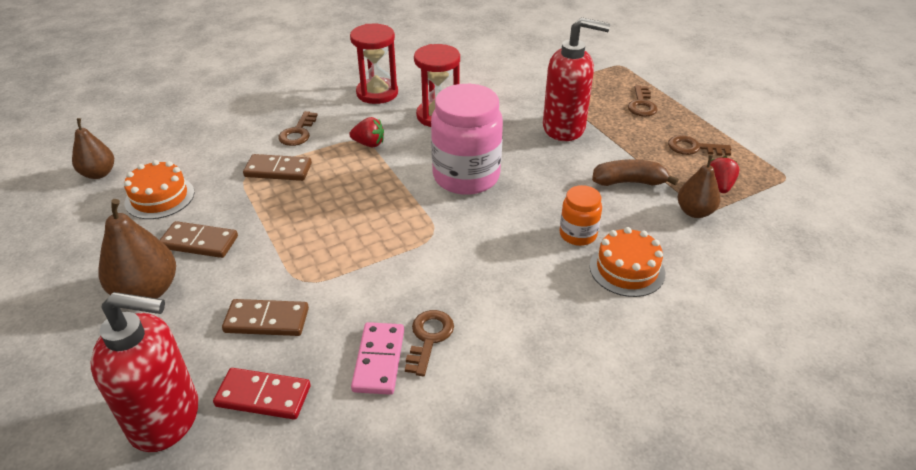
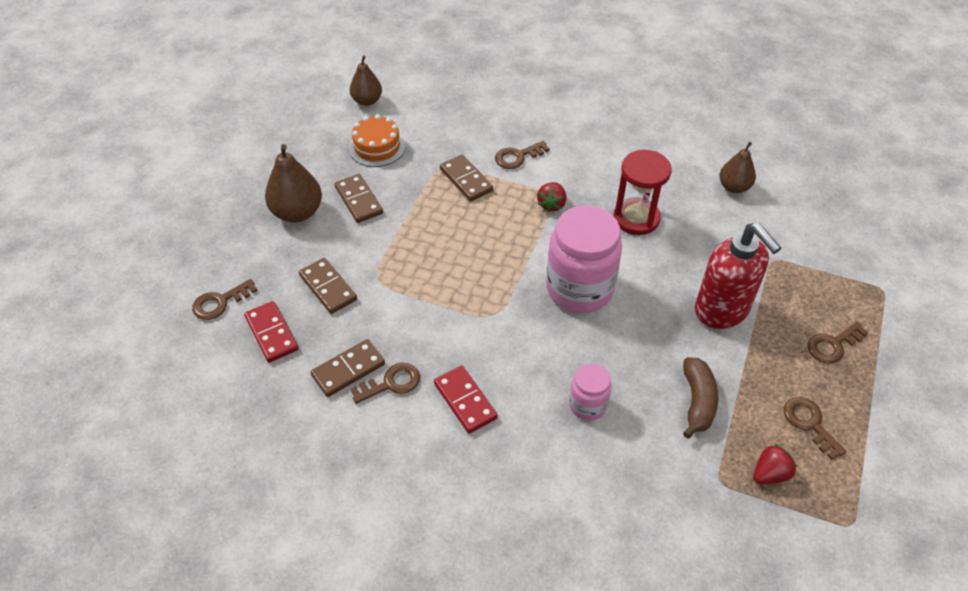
camera: 50 degrees right, 10 degrees up
red soap dispenser [91,292,199,452] -> brown key [192,279,258,320]
red strawberry [349,117,384,148] -> red strawberry turned 45 degrees clockwise [537,182,567,212]
red hourglass [350,24,398,104] -> none
pink domino [351,322,404,395] -> brown domino [310,339,385,397]
orange jar [559,185,602,246] -> pink jar [569,364,611,421]
orange cake [590,227,665,297] -> none
brown banana [592,159,679,186] -> brown banana turned 45 degrees clockwise [683,357,718,439]
brown pear [678,155,720,218] -> brown pear moved to [719,142,756,193]
none -> red domino [434,366,498,434]

